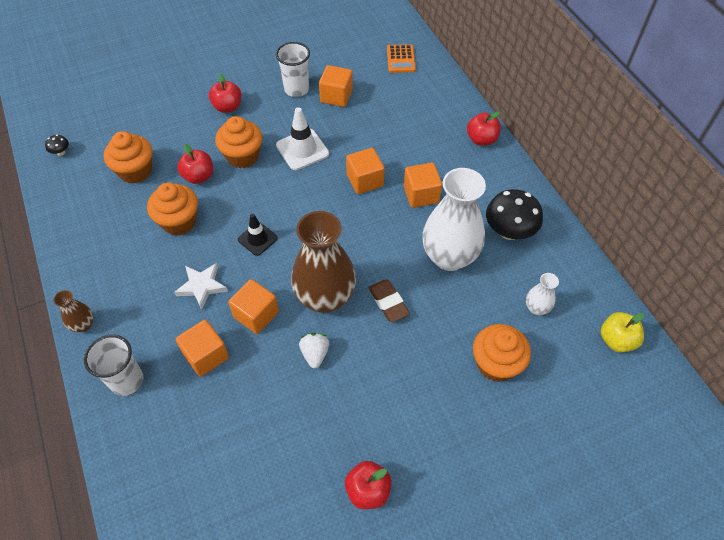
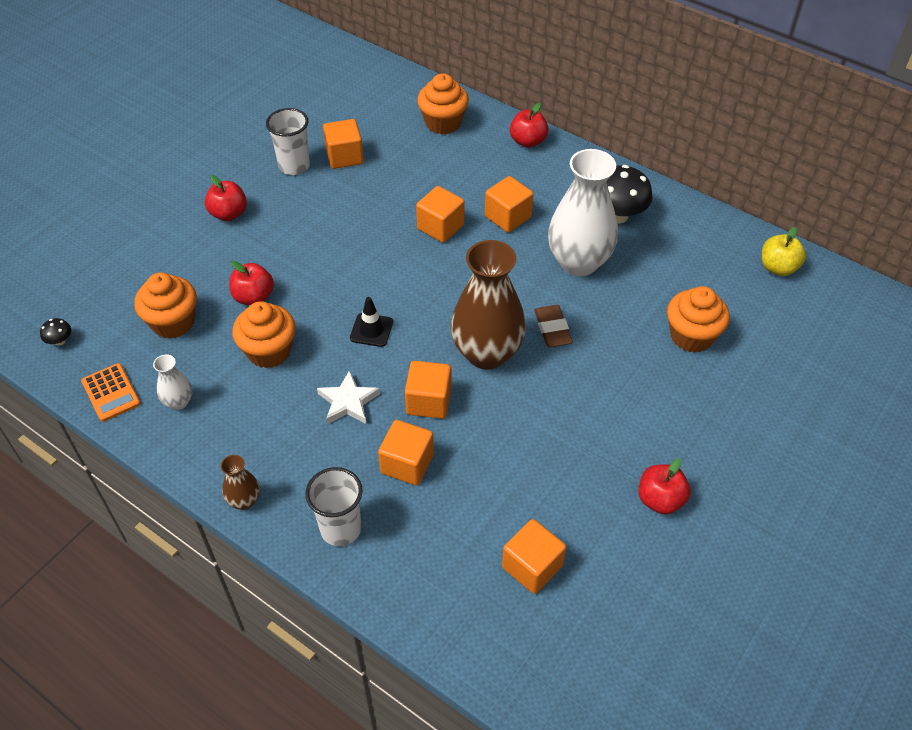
camera: 30 degrees left, 5 degrees down
orange cupcake [215,116,262,168] -> orange cupcake moved to [417,73,469,134]
white traffic cone [276,107,329,170] -> none
white strawberry [299,333,329,368] -> none
brown eraser [368,279,410,322] -> brown eraser turned 45 degrees clockwise [534,305,573,347]
orange calculator [387,44,416,73] -> orange calculator moved to [81,363,141,422]
white vase [526,273,559,315] -> white vase moved to [153,354,192,410]
none -> orange cube [502,519,566,594]

